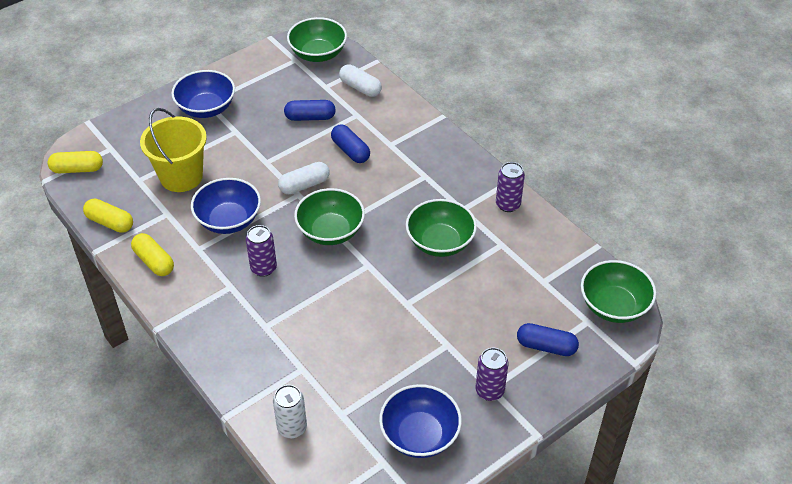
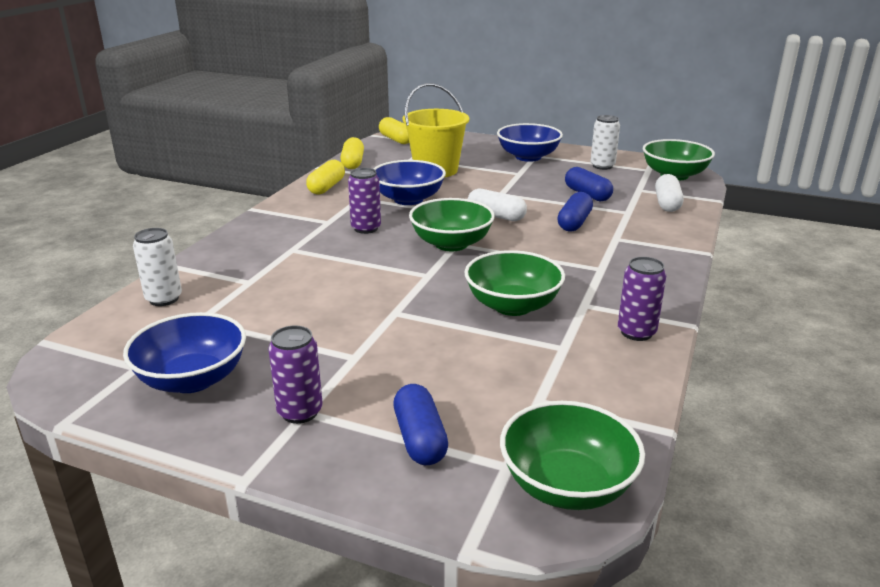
camera: 60 degrees right, 20 degrees down
none -> white can [590,115,620,170]

